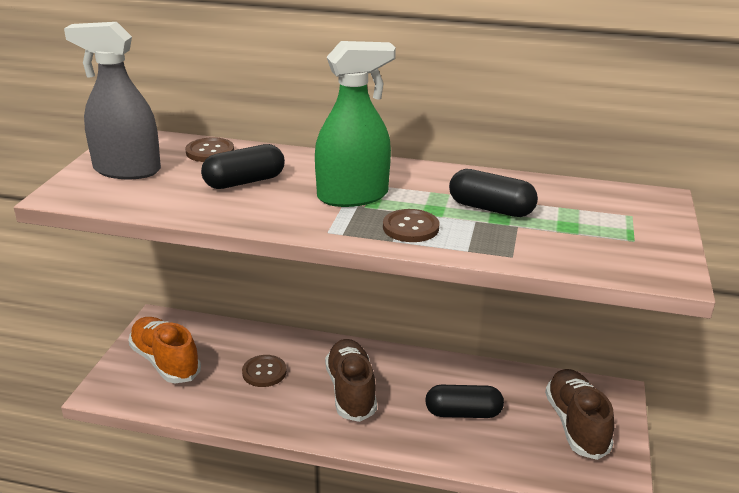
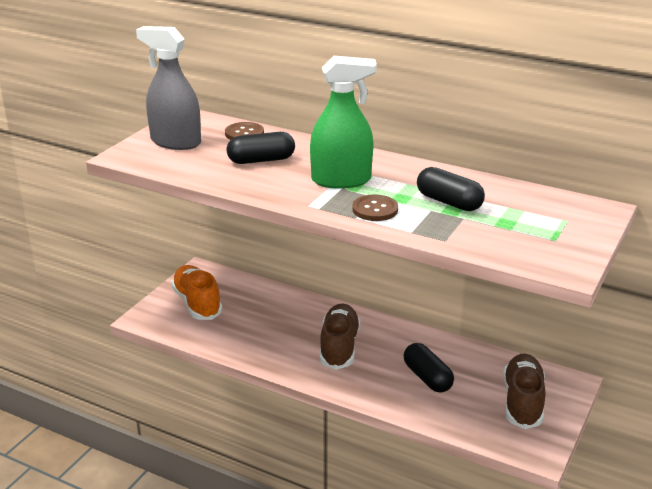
camera: 15 degrees right, 0 degrees up
brown button [242,355,287,387] -> none
black capsule [425,385,504,418] -> black capsule turned 45 degrees clockwise [403,343,454,393]

